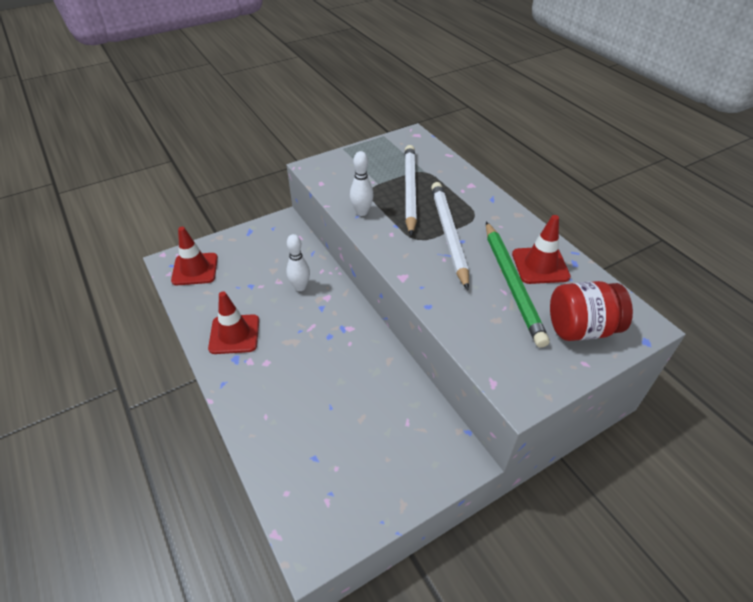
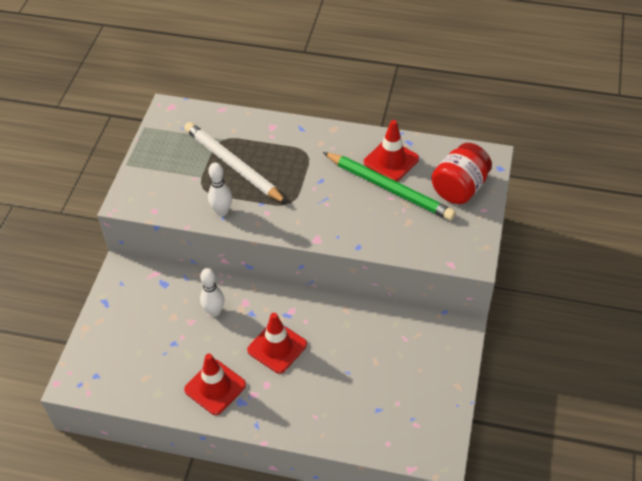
camera: 45 degrees left, 5 degrees up
red traffic cone [171,227,218,285] -> red traffic cone moved to [247,313,307,374]
white pencil [431,182,469,290] -> none

